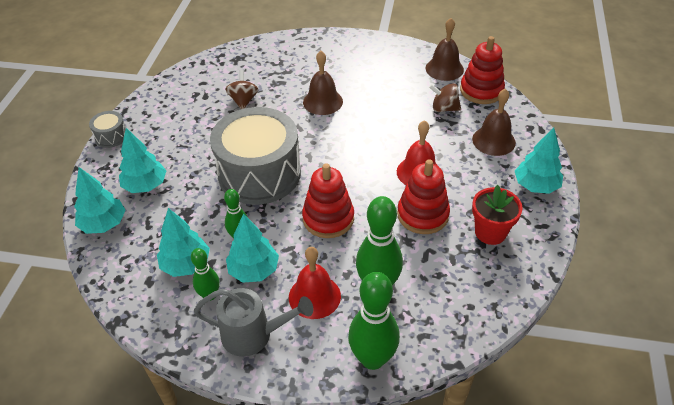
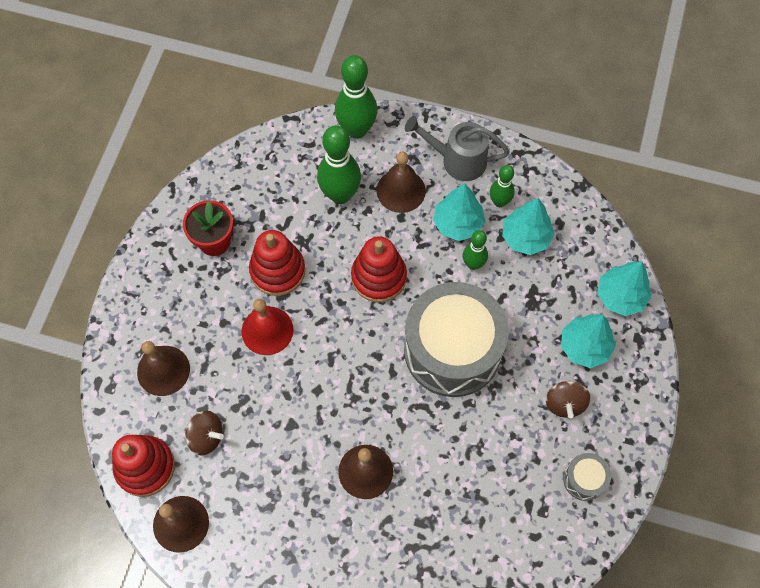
camera: 175 degrees left, 20 degrees up
grey drum [89,111,126,148] -> grey drum moved to [563,453,611,501]
brown spinning top [225,70,259,109] -> brown spinning top moved to [546,381,591,418]
red bell [289,247,341,319] -> brown bell [377,152,426,213]
turquoise tree [515,127,563,194] -> none

